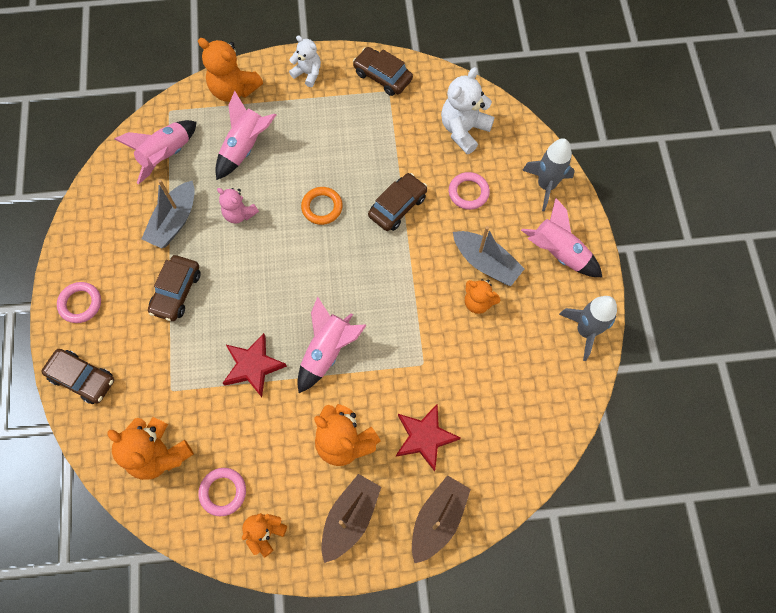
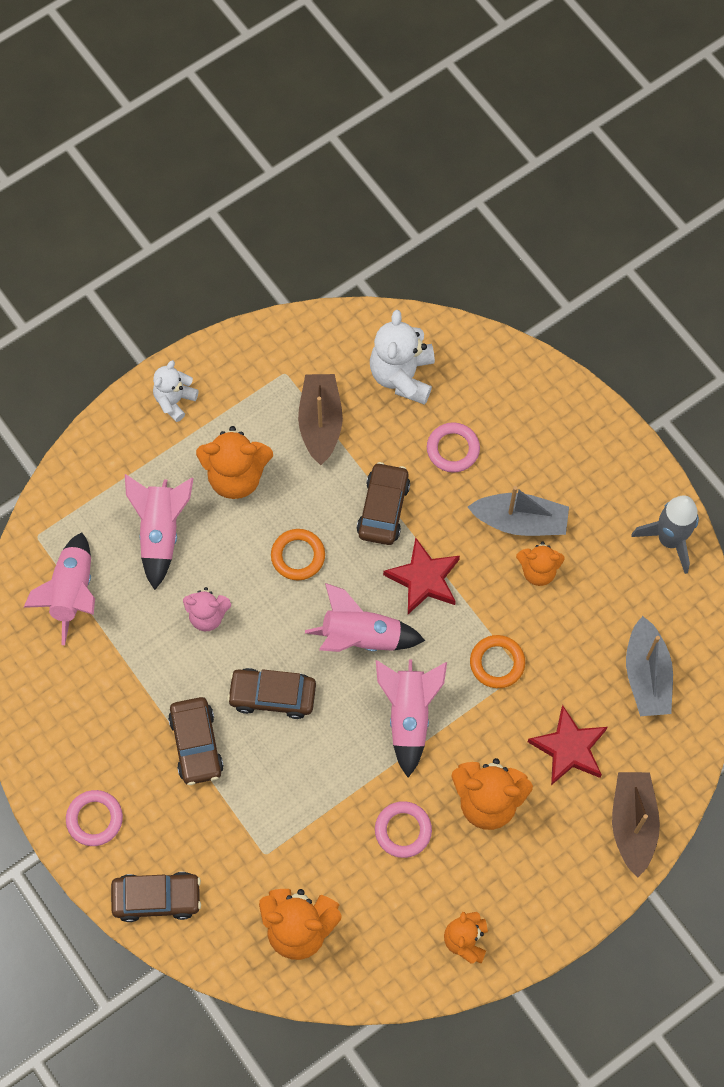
camera: 30 degrees left, 0 degrees up
grey boat [142,180,195,248] -> grey boat moved to [626,616,673,716]
orange teddy bear [198,38,263,102] -> orange teddy bear moved to [196,426,273,499]
pink ring [198,468,246,516] -> pink ring moved to [375,801,432,858]
red star [223,333,287,397] -> red star moved to [383,537,460,614]
white teddy bear [289,36,321,87] -> white teddy bear turned 60 degrees counterclockwise [153,360,199,422]
brown boat [321,474,381,563] -> brown boat moved to [298,374,343,465]
brown car [353,47,413,96] -> brown car moved to [227,668,316,719]
pink rocket [521,198,602,277] -> pink rocket moved to [305,583,425,652]
grey rocket [522,138,575,212] -> none
none -> orange ring [470,635,525,688]

